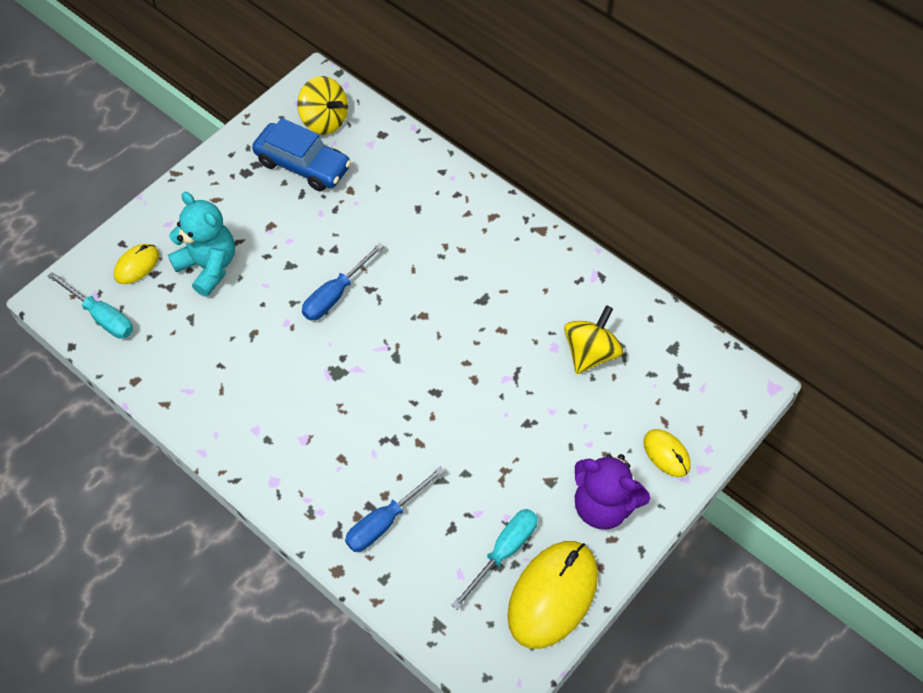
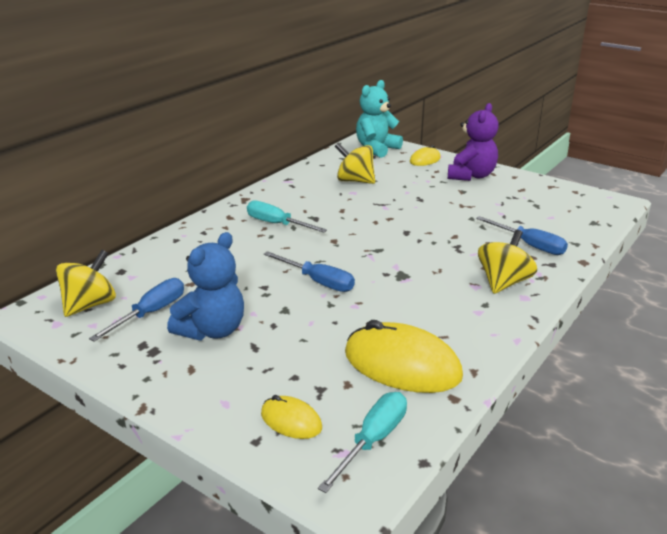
camera: 95 degrees left, 30 degrees down
turquoise teddy bear [168,192,235,297] -> turquoise teddy bear moved to [356,80,403,158]
blue car [252,118,351,191] -> blue screwdriver [89,278,184,342]
turquoise screwdriver [452,509,538,610] -> turquoise screwdriver moved to [247,200,327,233]
yellow mouse [507,541,598,649] -> yellow mouse moved to [345,320,463,393]
none -> blue teddy bear [167,232,244,340]
none -> yellow spinning top [478,230,537,294]

